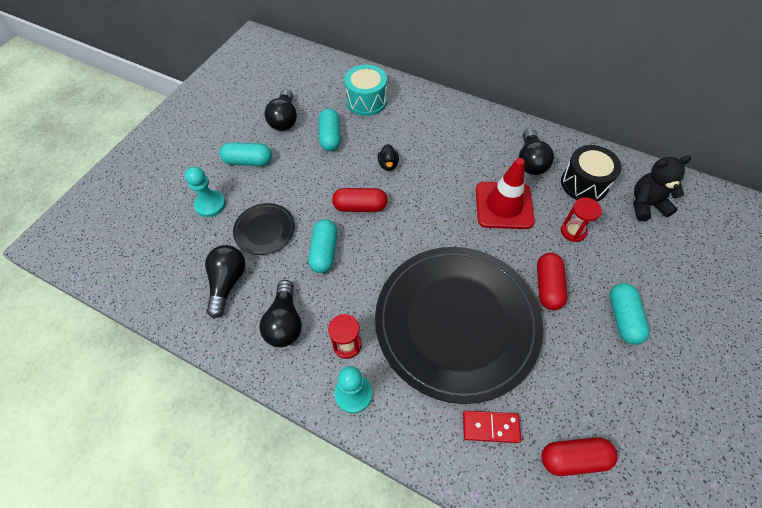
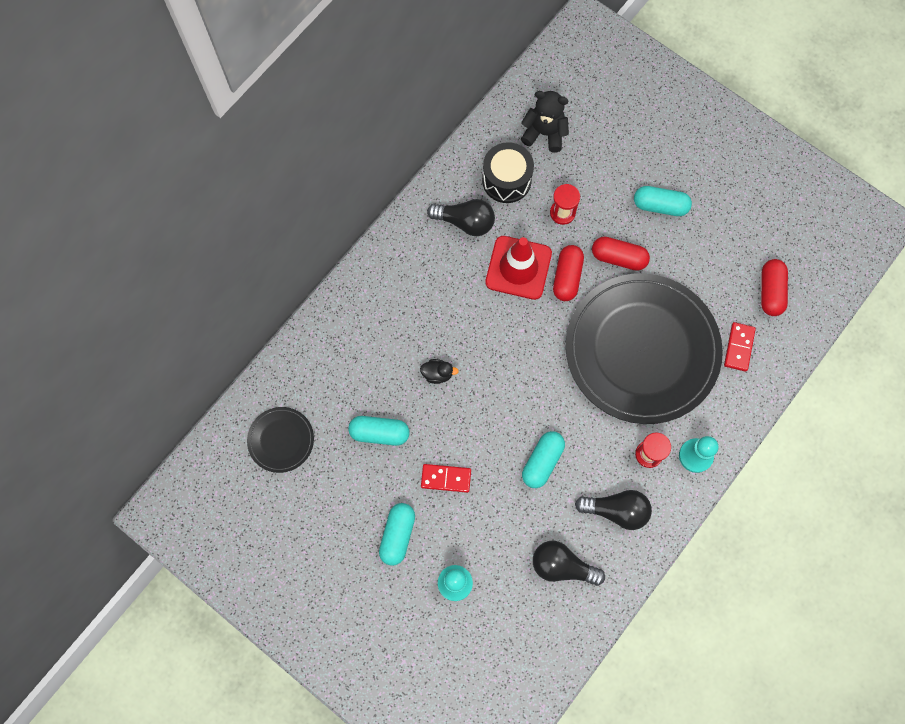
camera: 80 degrees left, 15 degrees up
black plate [233,203,295,255] -> black plate moved to [247,407,314,473]
black light bulb [265,89,297,131] -> none
turquoise capsule [308,219,337,273] -> turquoise capsule turned 75 degrees counterclockwise [522,431,565,488]
red capsule [332,188,388,212] -> red capsule moved to [553,245,584,301]
turquoise drum [344,65,387,116] -> none
black teddy bear [633,155,691,221] -> black teddy bear turned 105 degrees clockwise [521,91,569,152]
none -> red domino [421,464,471,493]

